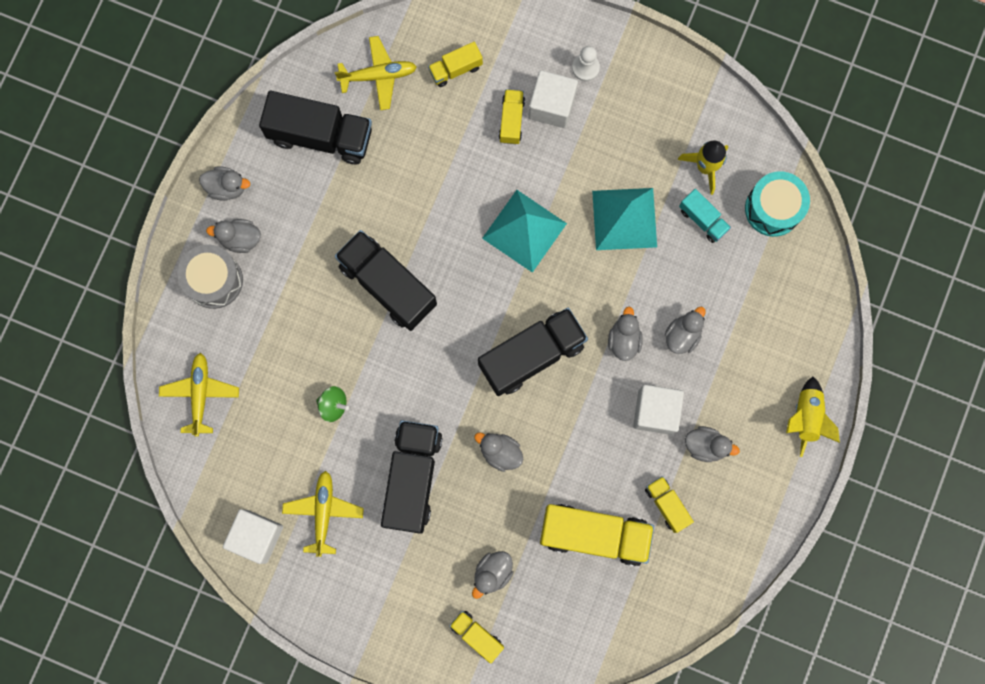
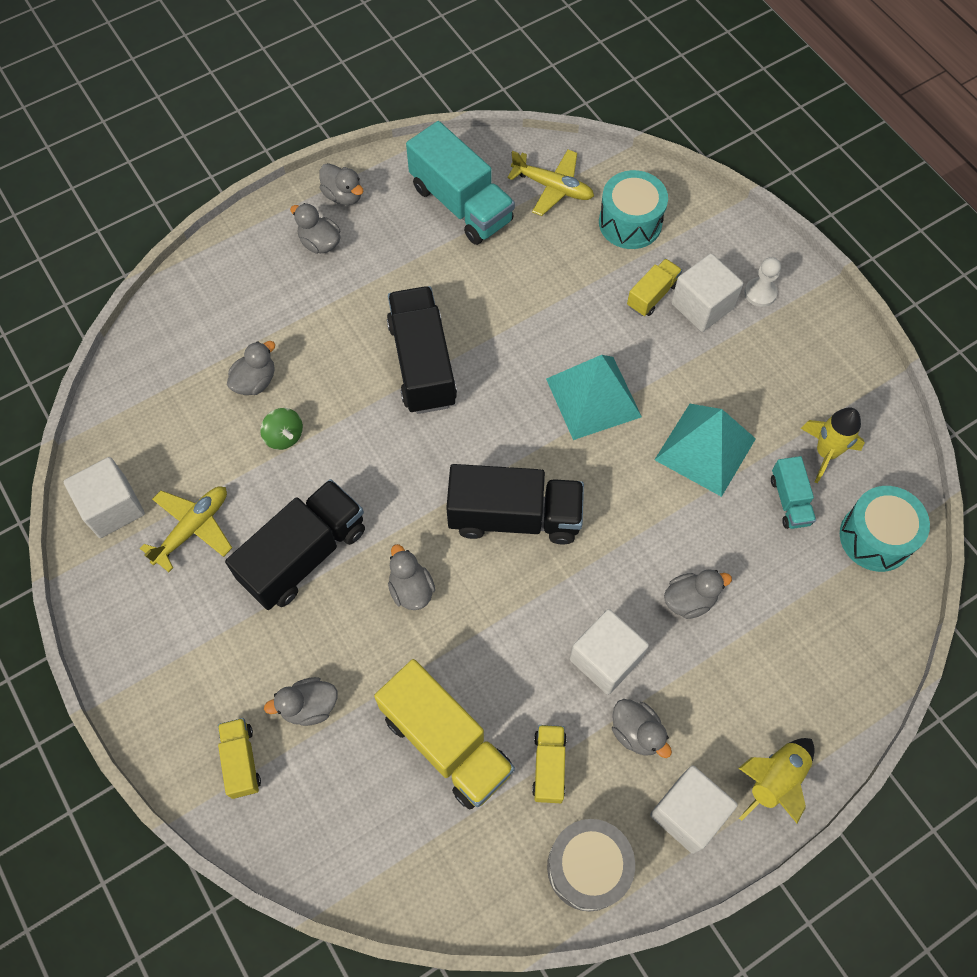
camera: 35 degrees right, 15 degrees down
yellow plane [159,353,239,437] -> none
grey drum [177,244,243,309] -> grey drum moved to [547,819,635,912]
black truck [259,91,372,164] -> turquoise truck [406,121,515,245]
yellow truck [428,42,483,87] -> turquoise drum [599,170,668,249]
grey duck [608,307,643,361] -> grey duck moved to [227,341,275,395]
none -> white cube [650,766,738,854]

